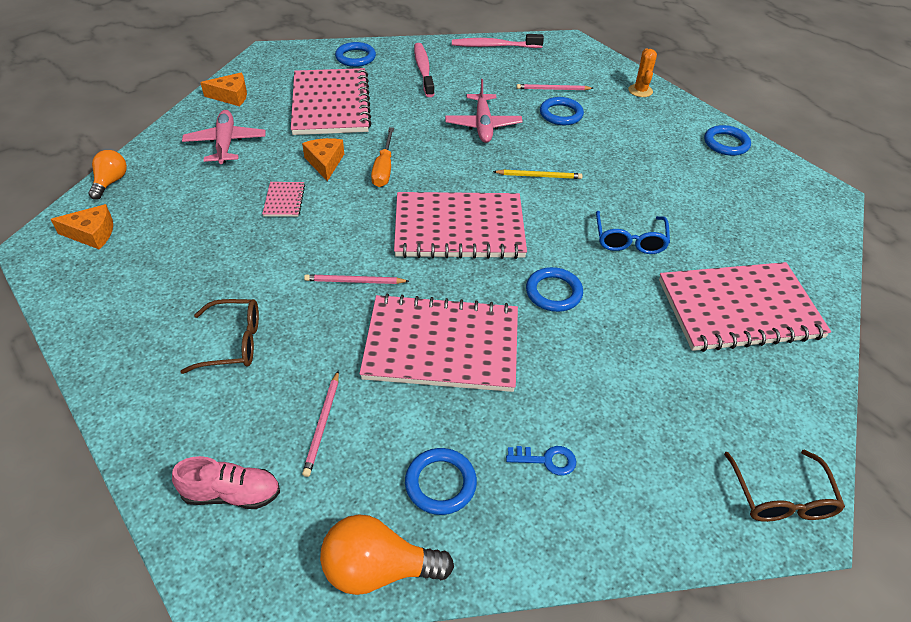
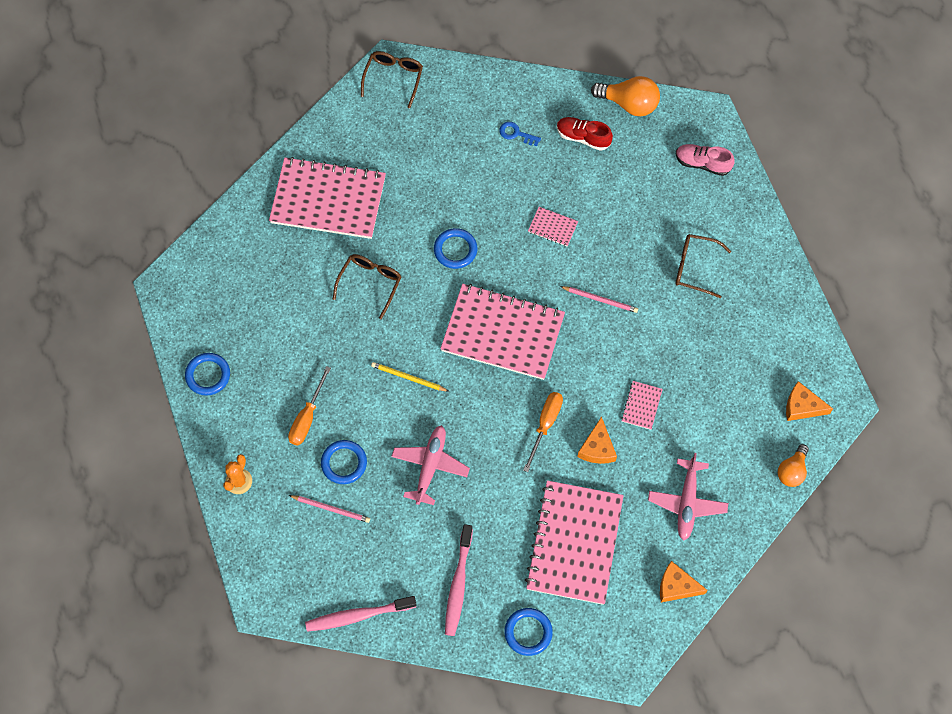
camera: 160 degrees left, 20 degrees up
pink pencil [302,371,339,477] -> none
pink notebook [359,294,518,392] -> pink notebook [528,207,578,246], size x0.41
blue ring [405,448,477,515] -> red shoe [557,117,613,151]
pink toothbrush [452,34,544,48] -> pink toothbrush turned 150 degrees clockwise [305,596,416,632]
blue glasses [596,211,670,254] -> brown glasses [333,254,401,319]
none -> orange screwdriver [288,366,331,446]

